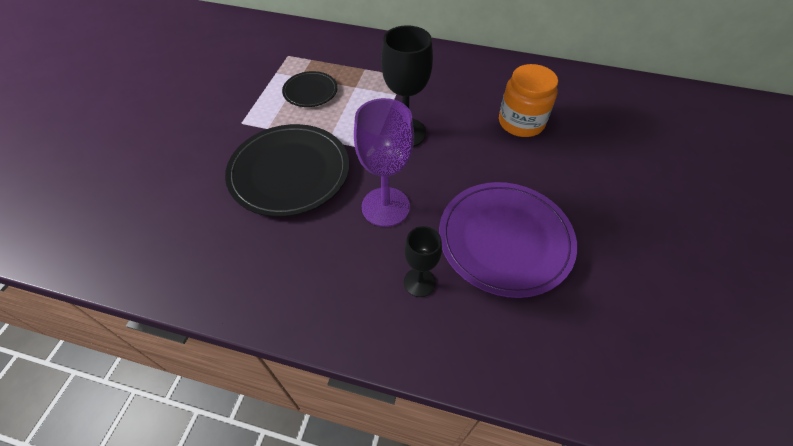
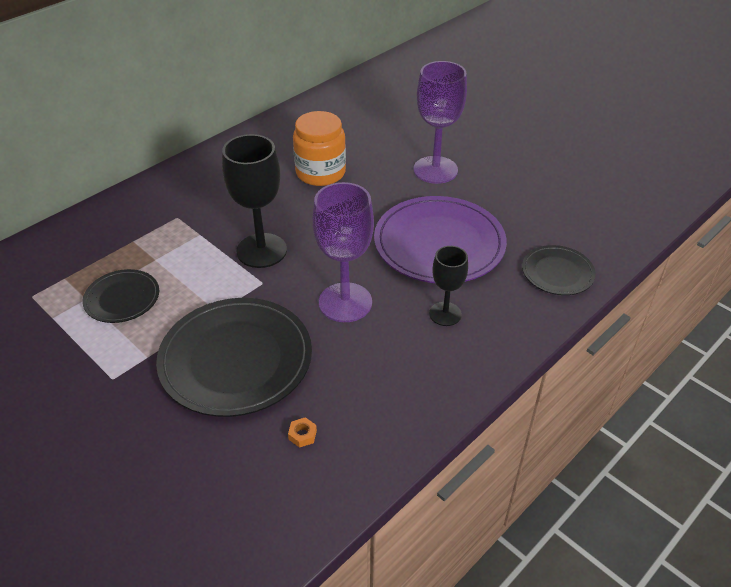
camera: 60 degrees left, 10 degrees down
none -> orange nut [288,417,317,448]
none -> purple goblet [413,61,467,184]
none -> black plate [522,245,596,295]

